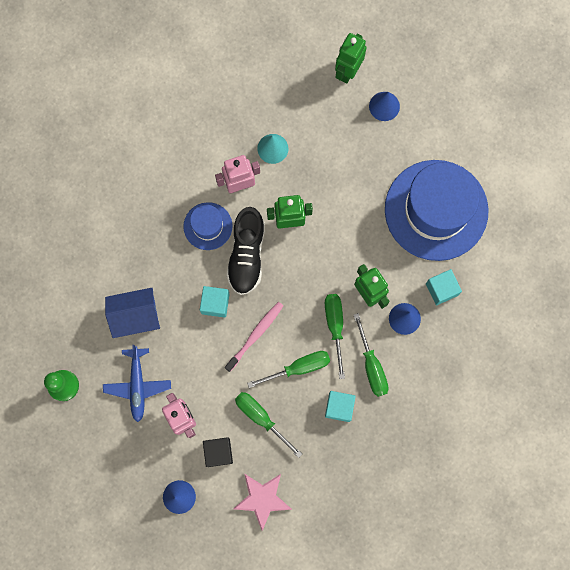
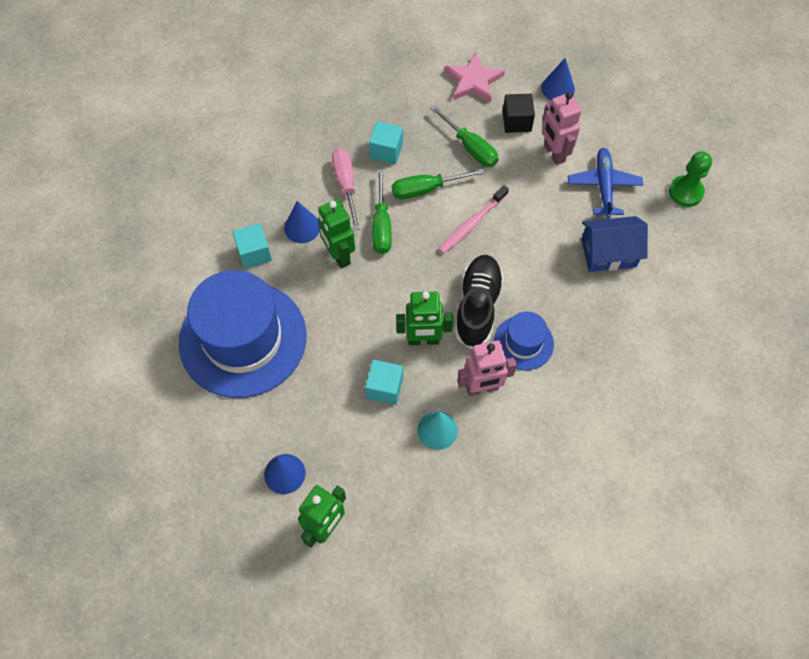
camera: 175 degrees left, 15 degrees down
turquoise cube [200,286,230,318] -> turquoise cube moved to [365,360,403,405]
green screwdriver [354,313,389,397] -> pink screwdriver [332,149,360,230]

